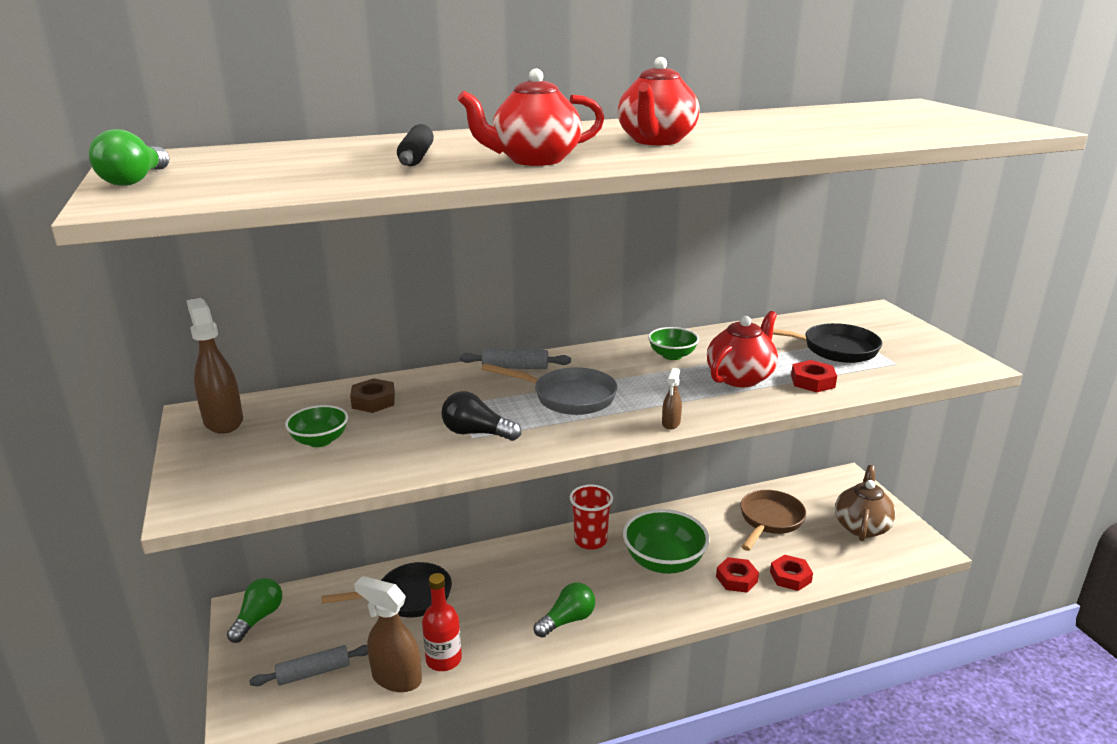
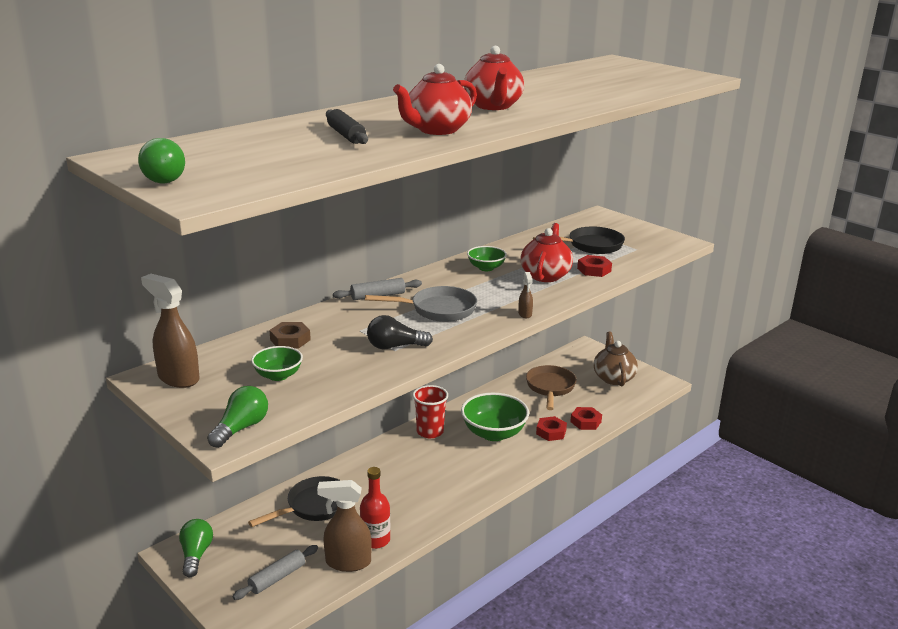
camera: 25 degrees left, 0 degrees up
green light bulb [534,583,595,638] -> green light bulb moved to [207,386,268,448]

